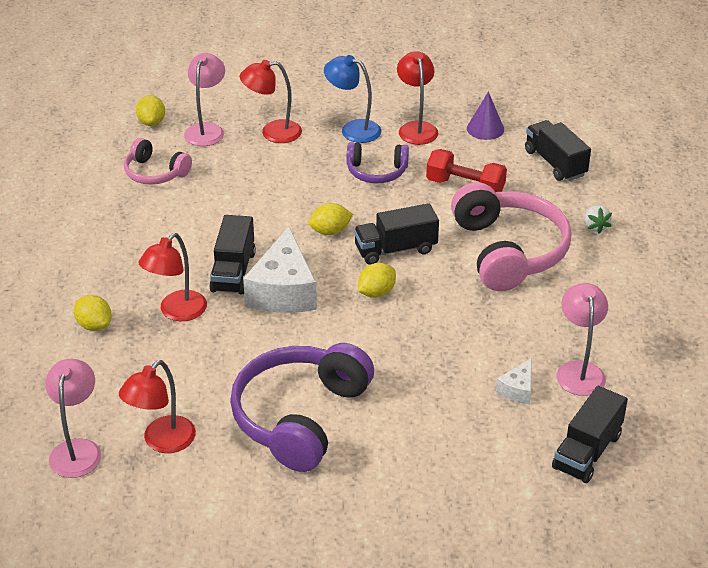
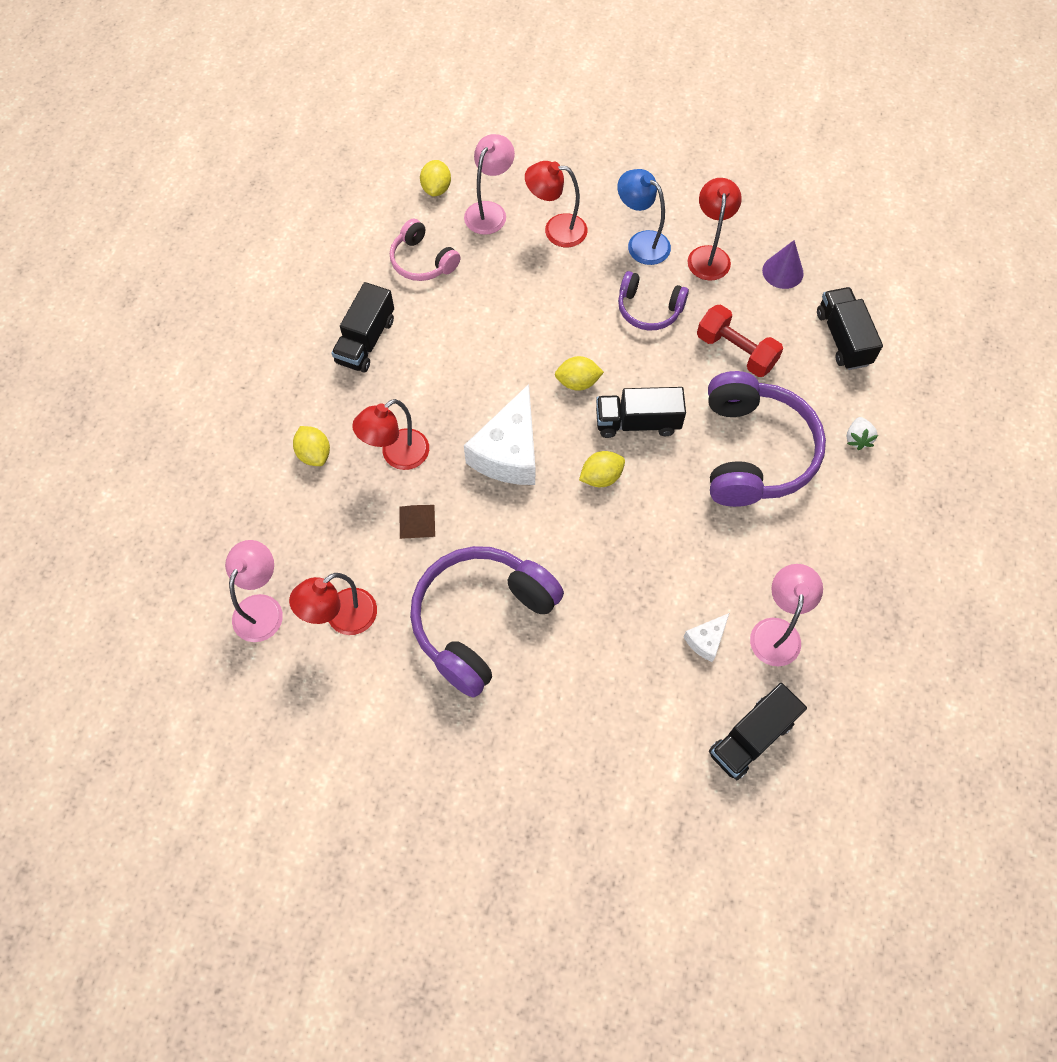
camera: 15 degrees right, 25 degrees up
black truck [209,215,256,295] -> black truck moved to [332,282,394,373]
pink headphones [451,182,572,291] -> purple headphones [708,371,826,507]
none -> brown pyramid [399,505,435,539]

